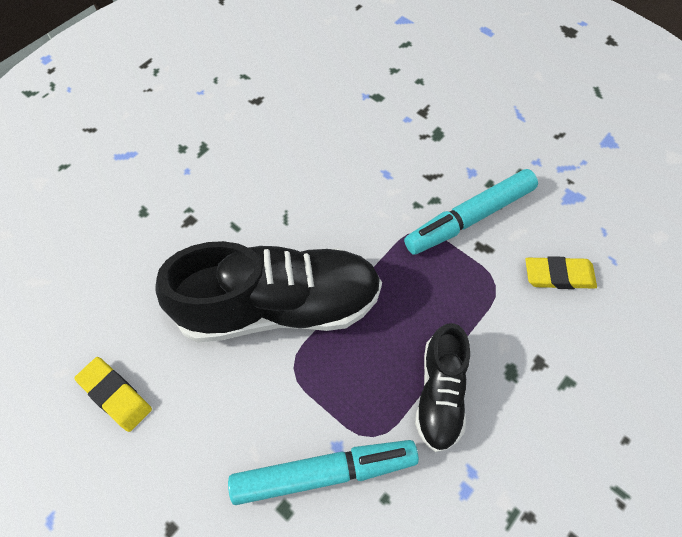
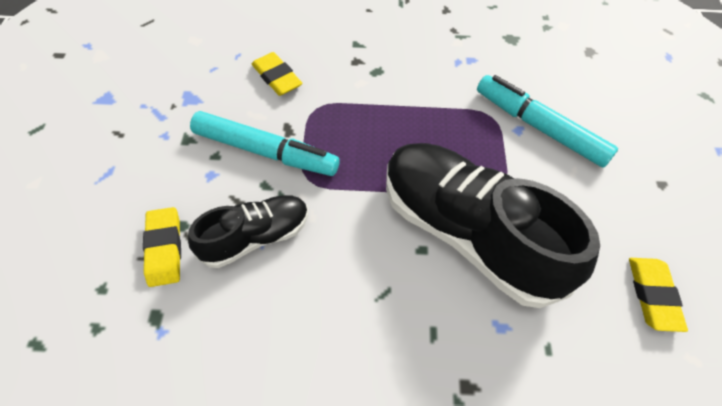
camera: 130 degrees left, 5 degrees down
black shoe [415,323,470,452] -> black shoe moved to [188,195,308,268]
none -> yellow eraser [143,207,181,287]

